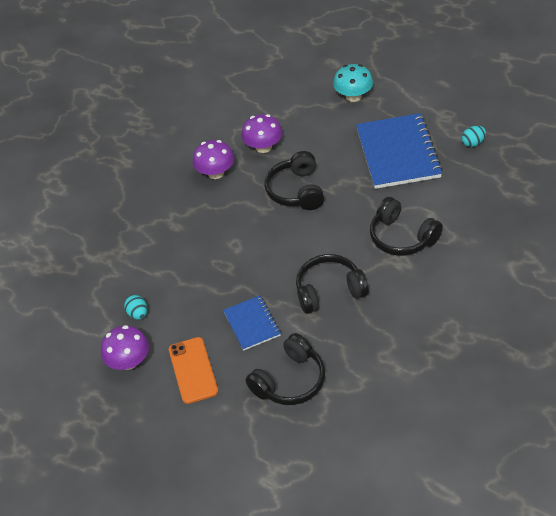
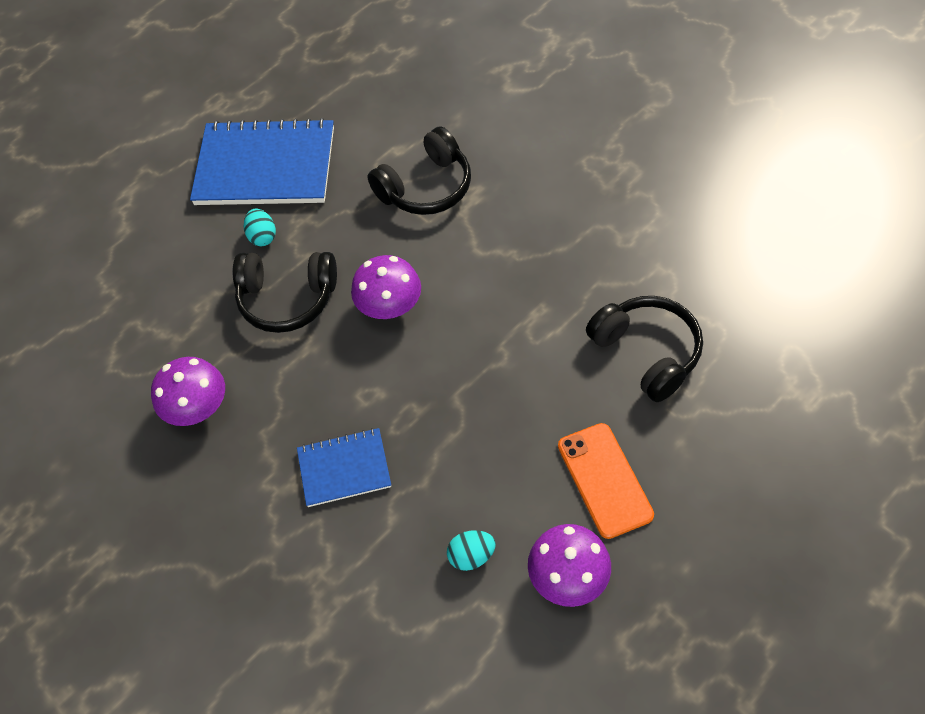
camera: 80 degrees left, 10 degrees up
orange phone [169,337,218,404] -> orange phone turned 75 degrees clockwise [558,423,654,539]
blue notebook [223,295,281,351] -> blue notebook moved to [297,428,391,507]
purple mushroom [241,114,283,153] -> purple mushroom moved to [351,255,421,319]
black headphones [296,254,369,314] -> none
turquoise mushroom [333,64,373,102] -> none
turquoise egg [462,126,486,147] -> turquoise egg moved to [244,208,276,246]

